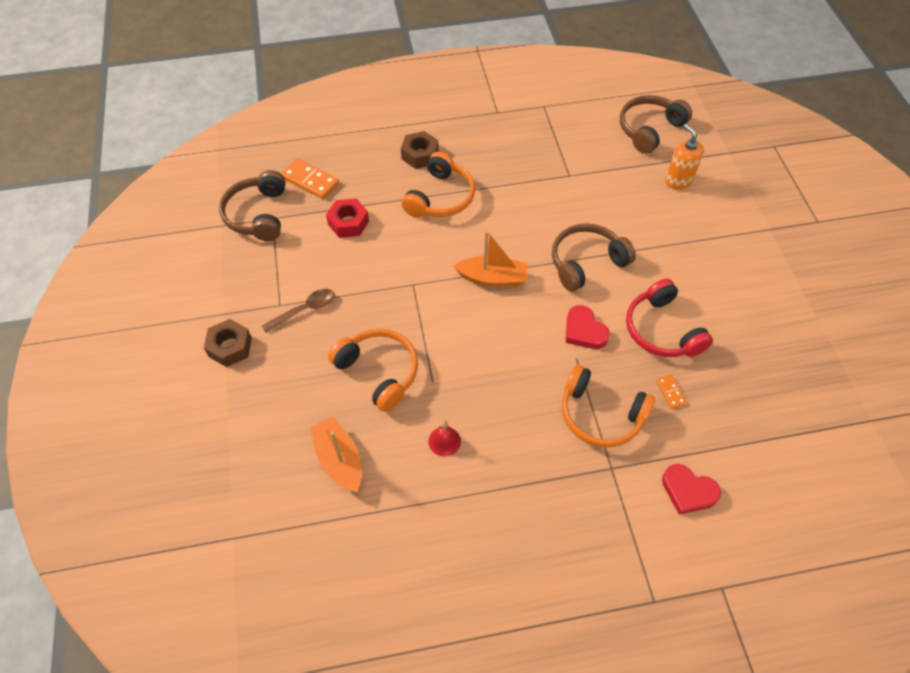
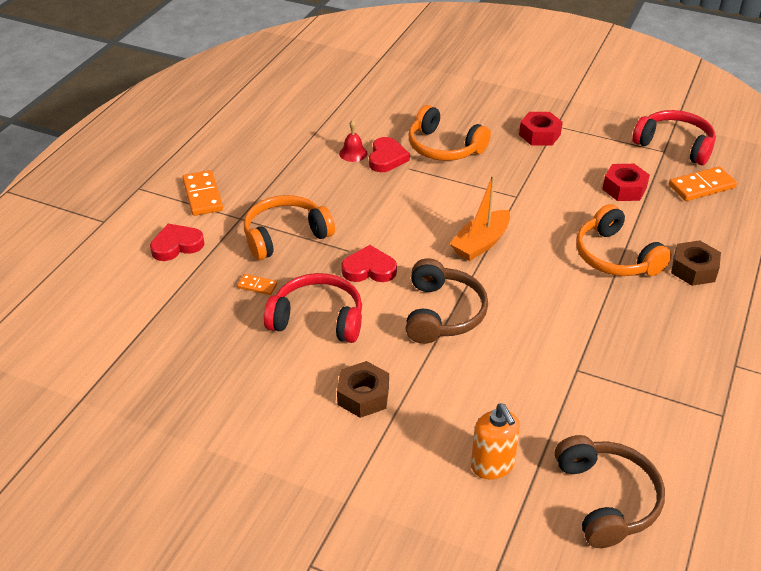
camera: 125 degrees right, 15 degrees down
brown nut [204,319,252,367] -> brown nut moved to [337,361,389,418]
brown headphones [219,170,286,241] -> red headphones [632,110,716,165]
brown spoon [262,289,335,333] -> red nut [519,112,563,146]
orange boat [310,417,361,492] -> none
orange headphones [328,329,418,412] -> orange headphones turned 45 degrees clockwise [408,105,491,161]
orange soap dispenser [665,124,704,189] -> orange soap dispenser turned 60 degrees clockwise [471,404,520,480]
none -> orange domino [182,170,223,216]
none -> red heart [369,137,410,172]

